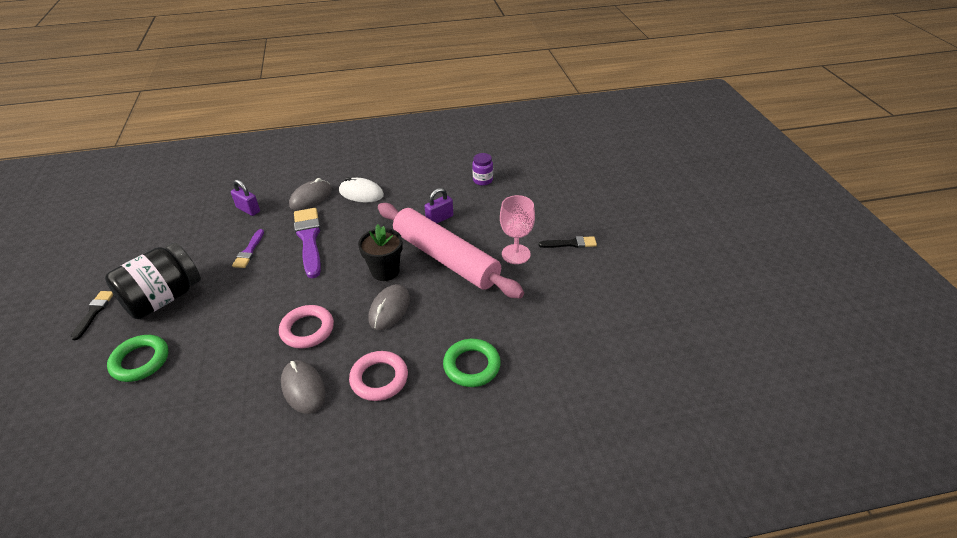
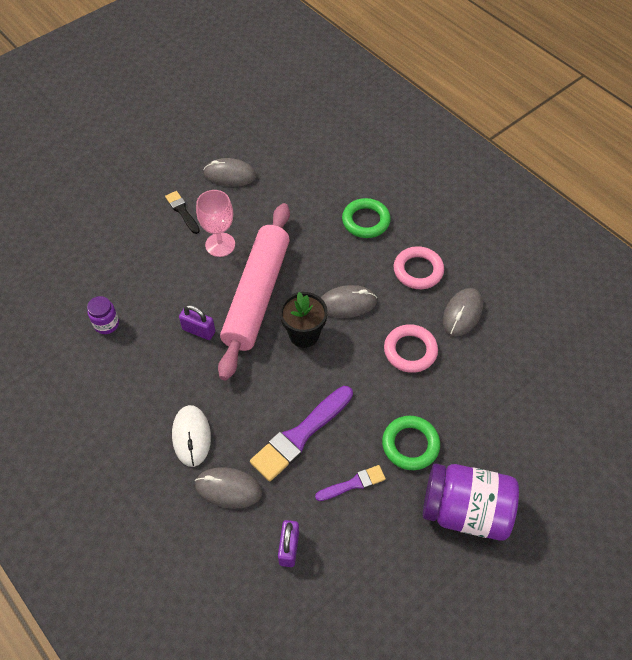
camera: 120 degrees left, 15 degrees up
black brush [71,291,114,340] -> none
black jar [105,242,201,319] -> purple jar [423,463,519,541]
green ring [107,335,168,382] -> green ring moved to [382,416,440,470]
none -> grey mouse [204,158,257,187]

